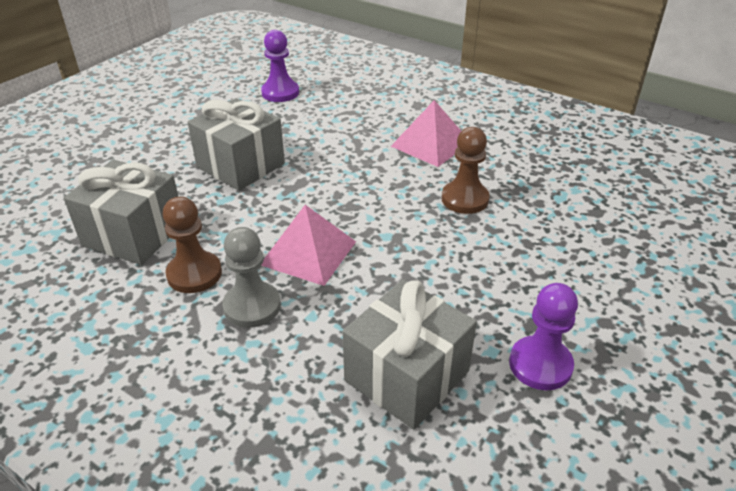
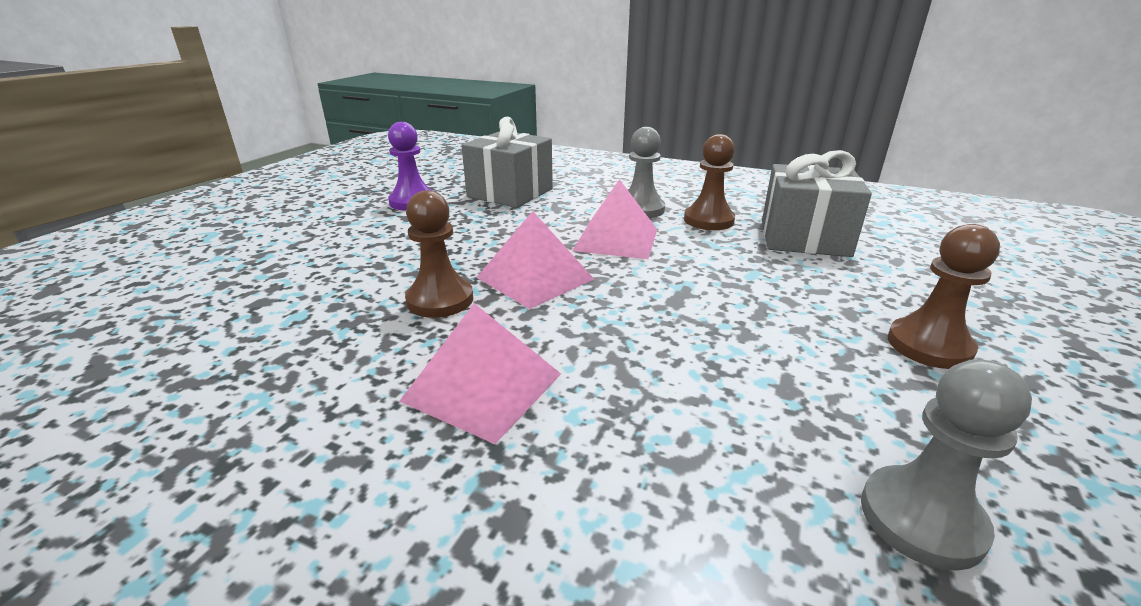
camera: 170 degrees right, 10 degrees down
grey gift [188,98,285,191] -> none
purple pawn [261,30,299,102] -> grey pawn [861,359,1032,571]
none -> pink pyramid [476,211,594,309]
none -> brown pawn [888,224,1000,369]

